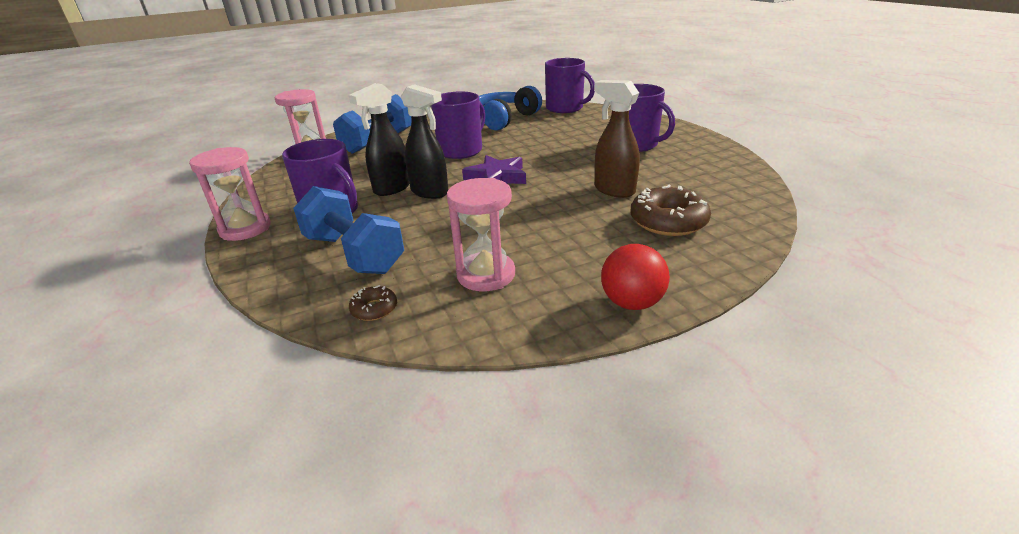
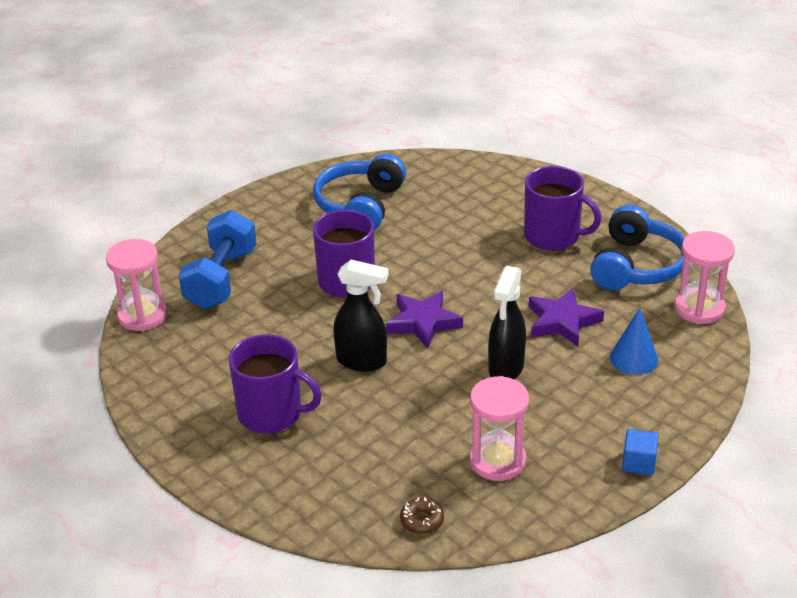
camera: 20 degrees left, 5 degrees up
pink hourglass [189,147,271,241] -> pink hourglass moved to [674,231,735,324]
blue dumbbell [293,186,404,274] -> none
black spray bottle [349,83,409,196] -> black spray bottle moved to [488,266,526,379]
purple mug [545,58,595,113] -> none
brown spray bottle [594,80,640,198] -> purple star [529,288,604,346]
red ball [601,244,670,310] -> blue cube [622,429,658,475]
brown donut [630,185,711,236] -> blue cone [610,308,658,375]
none -> blue headphones [590,205,685,290]

